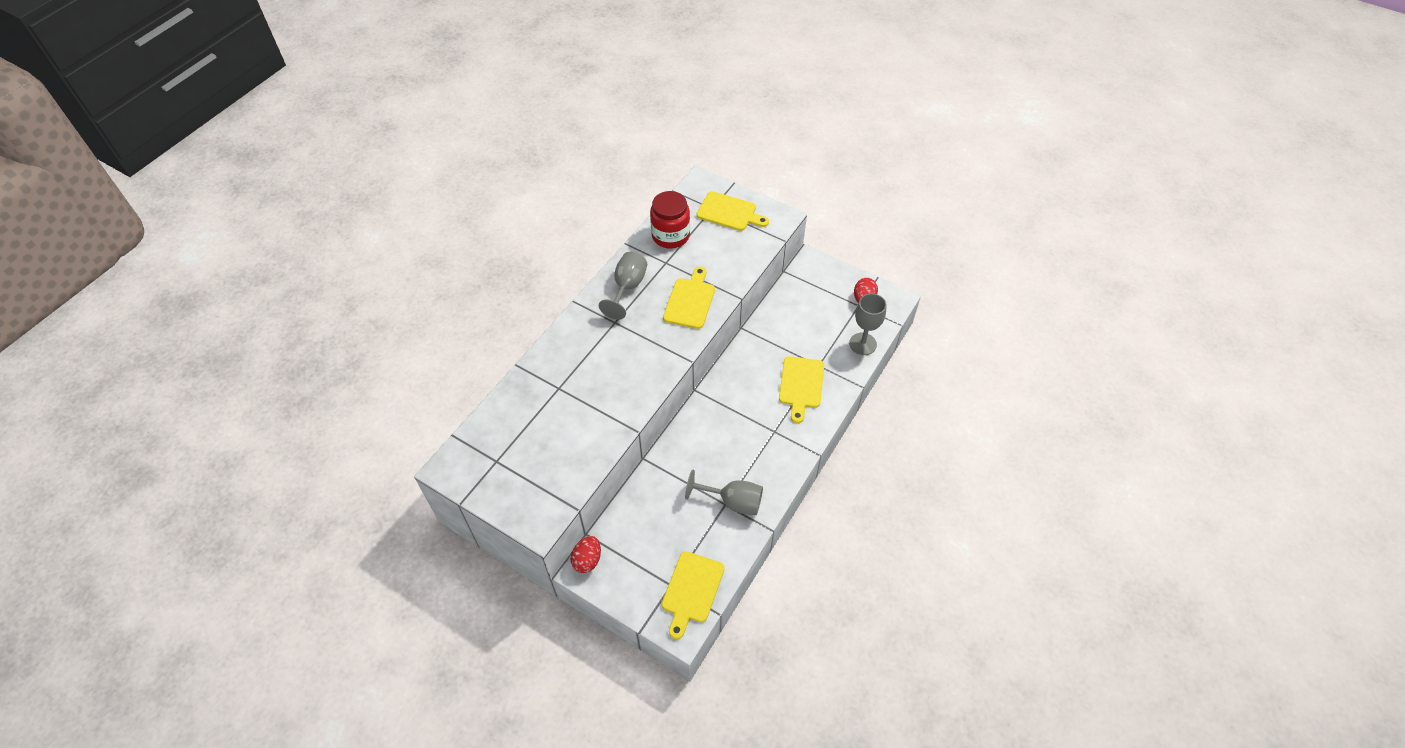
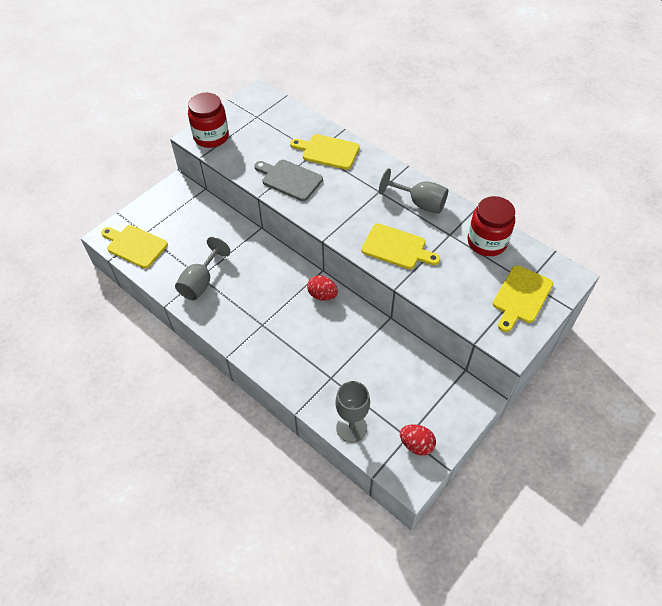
camera: 100 degrees right, 0 degrees up
red egg [570,536,601,573] -> red egg moved to [307,275,338,301]
yellow cutting board [779,356,824,423] -> yellow cutting board moved to [290,134,360,170]
none -> red jar [188,93,229,148]
none -> grey cutting board [254,160,323,201]

